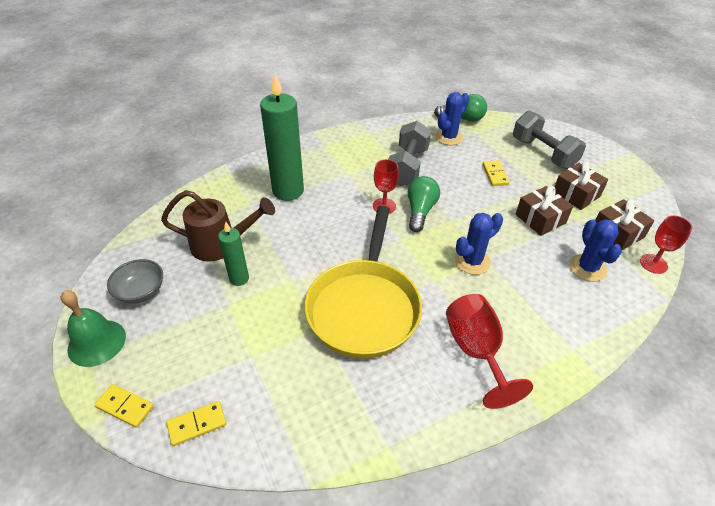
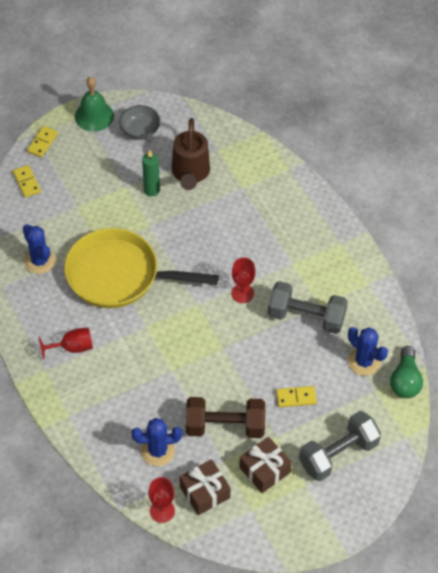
camera: 90 degrees right, 10 degrees up
green candle [260,74,304,201] -> none
green light bulb [408,176,440,232] -> none
red goblet [446,294,533,409] -> red goblet [39,328,93,360], size x0.64
blue cactus [455,213,503,275] -> blue cactus moved to [23,224,56,274]
brown gift [516,186,573,236] -> brown dumbbell [186,397,265,438]

